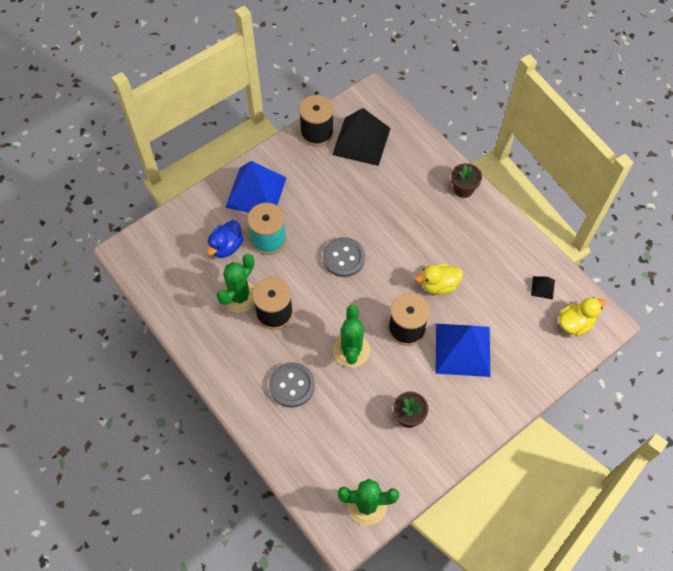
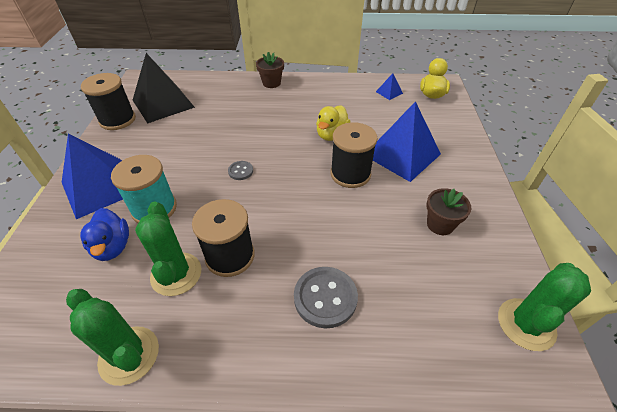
camera: 50 degrees left, 15 degrees down
grey button [323,237,365,277] -> grey button [228,161,253,180], size x0.52
green cactus [333,305,370,367] -> green cactus moved to [66,289,159,386]
black pyramid [531,276,555,300] -> blue pyramid [376,73,403,100]

